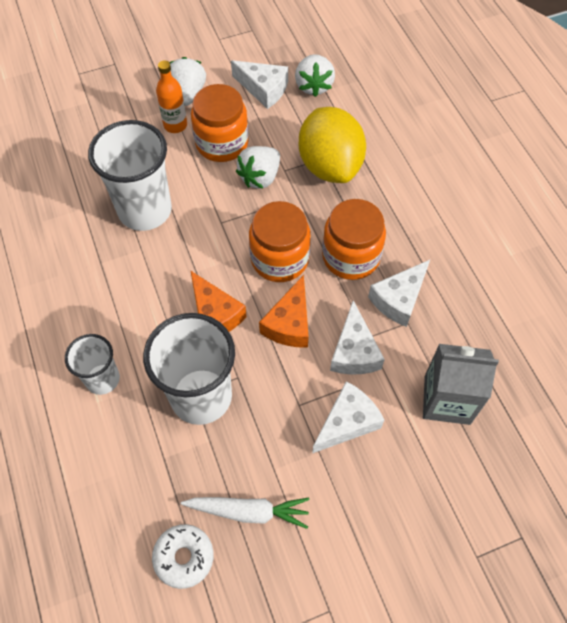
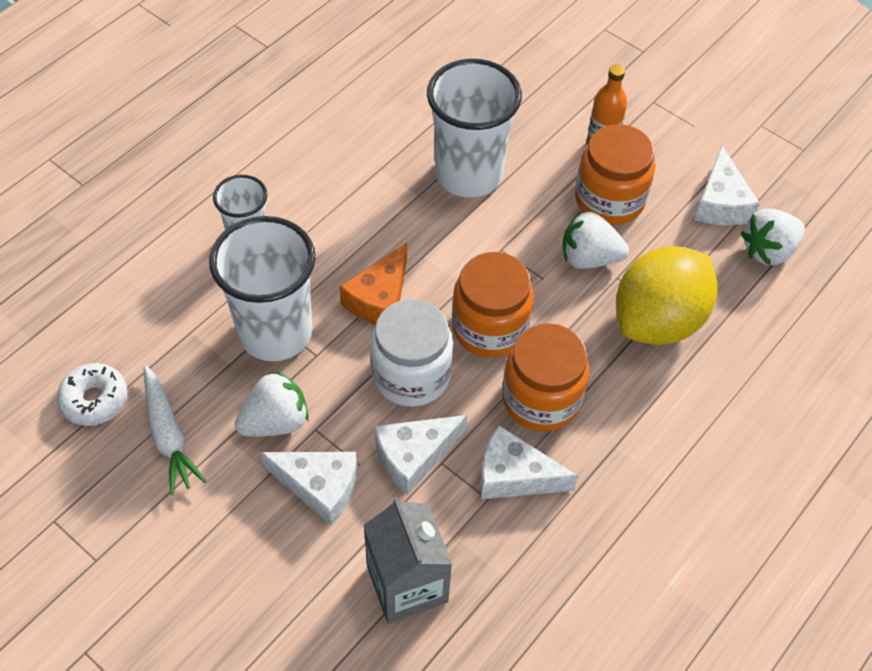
camera: 60 degrees right, 5 degrees down
white strawberry [169,57,206,106] -> white strawberry moved to [235,371,309,437]
orange cheese [259,275,309,348] -> white jar [370,299,453,407]

